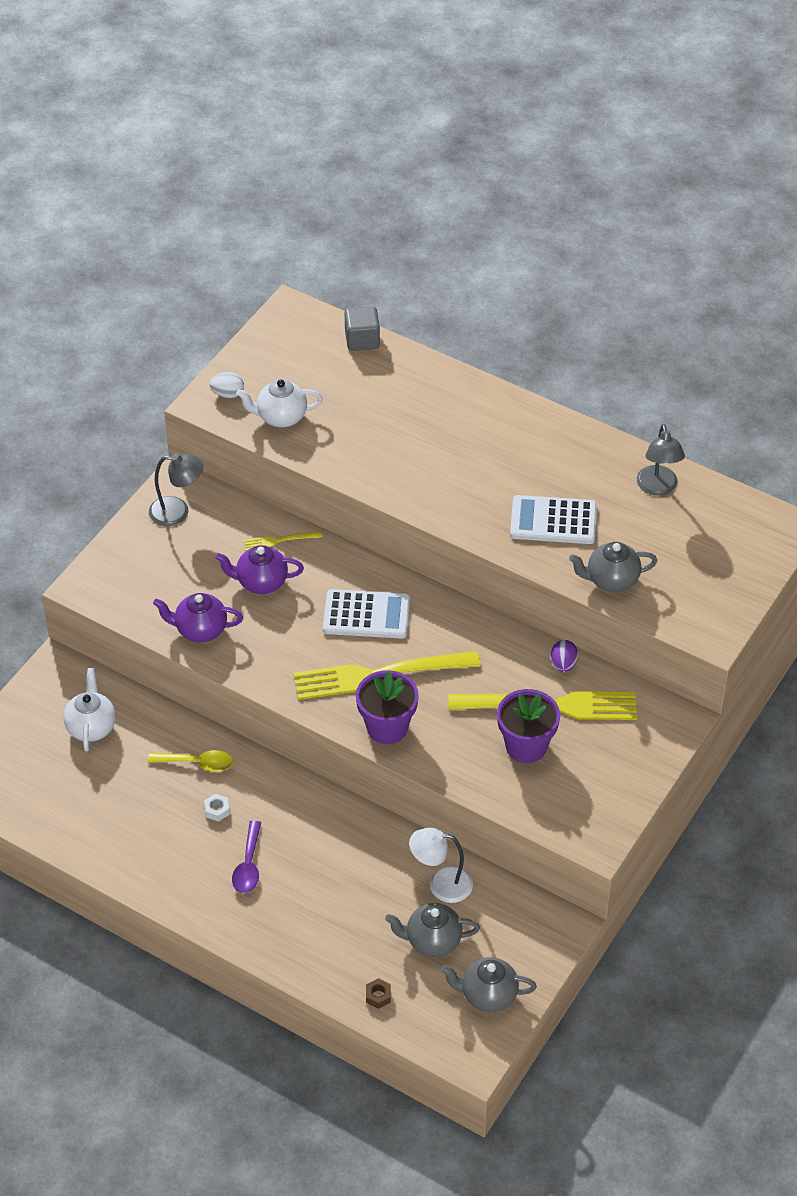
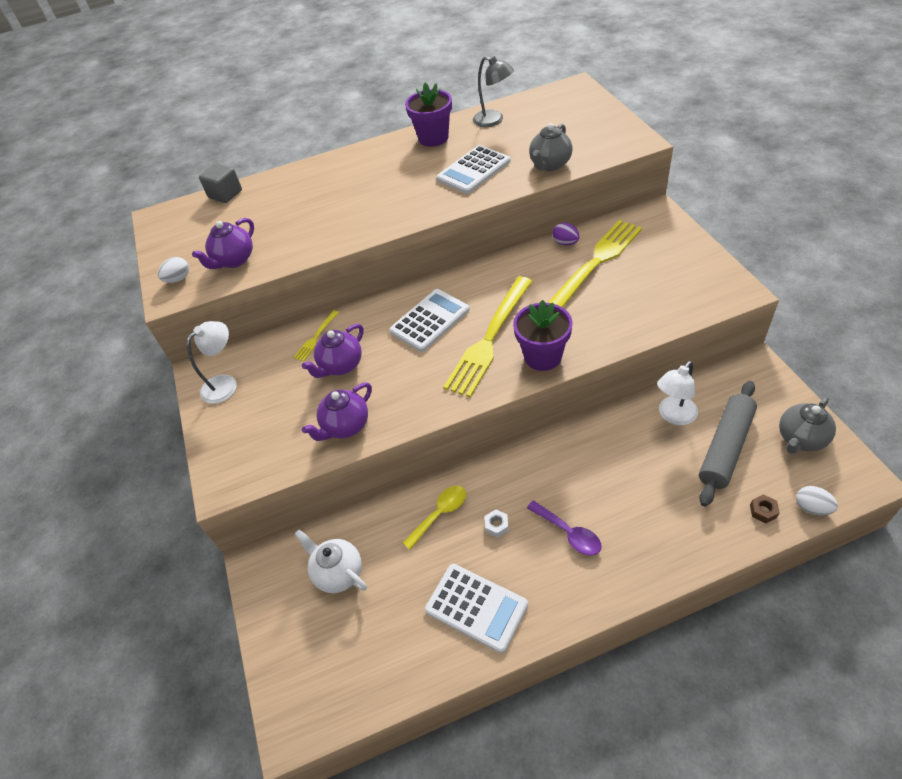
camera: 45 degrees left, 0 degrees up
grey lamp [149,453,203,526] -> white lamp [187,321,237,404]
white teapot [236,379,323,427] -> purple teapot [192,218,254,269]
grey teapot [385,903,480,957] -> grey rolling pin [699,381,757,507]
purple flower pot [497,689,560,763] -> purple flower pot moved to [405,83,452,147]
none -> white calculator [425,564,528,653]
none -> white egg [796,486,838,515]

